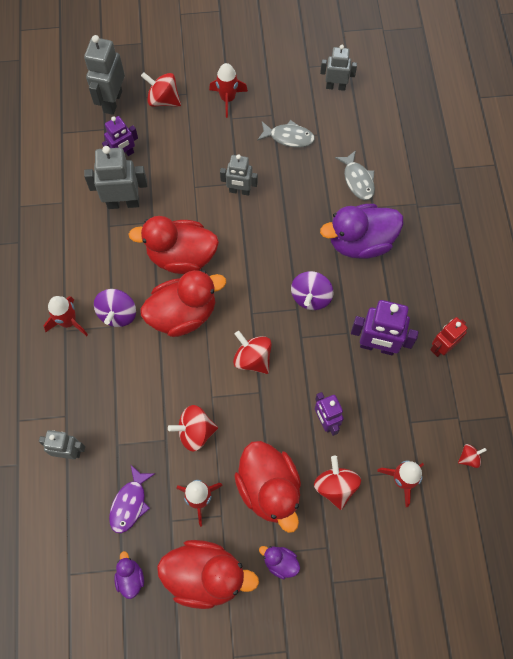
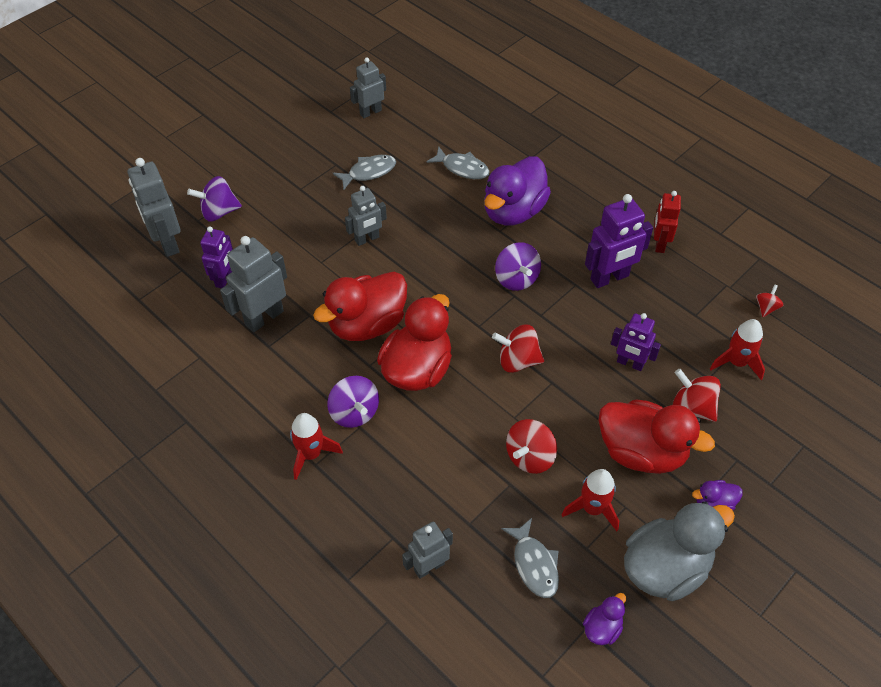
camera: 40 degrees left, 15 degrees down
purple fish [109,465,155,533] -> grey fish [501,518,559,598]
purple duck [114,551,144,599] -> purple duck turned 90 degrees clockwise [583,593,626,645]
red spinning top [141,72,181,107] -> purple spinning top [187,176,242,222]
red duck [157,540,259,609] -> grey duck [624,501,735,601]
red rocket [209,63,248,118] -> none

